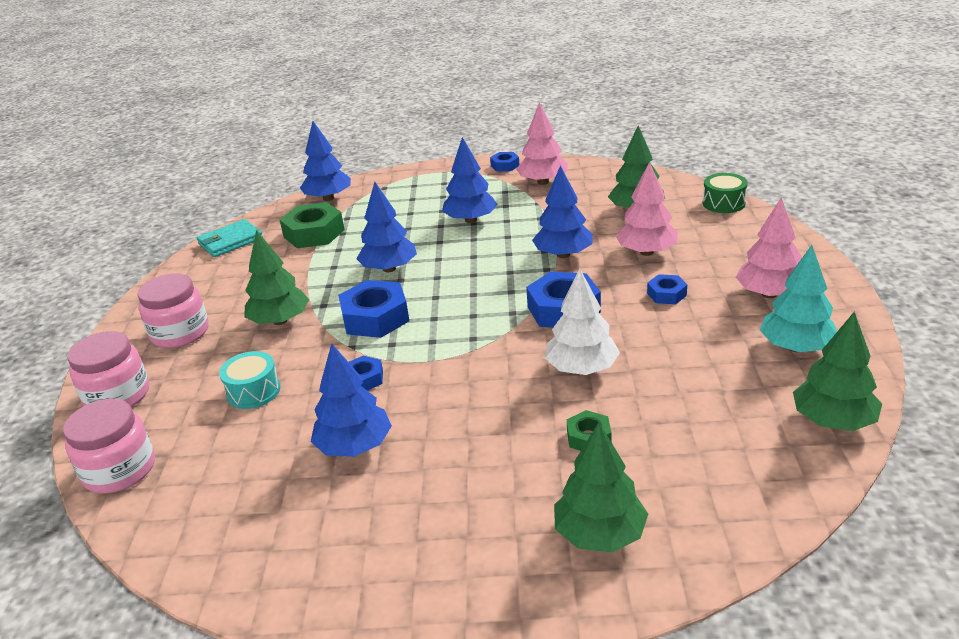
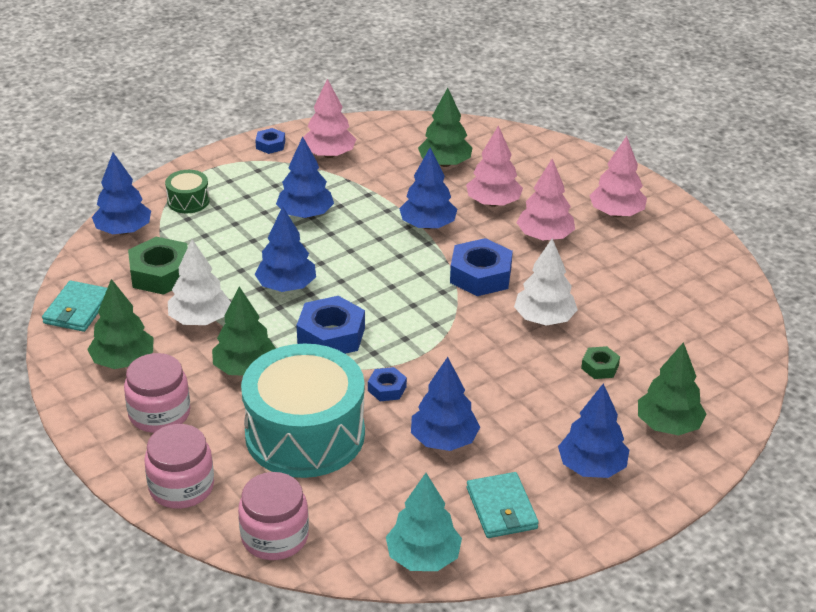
camera: 40 degrees left, 5 degrees up
turquoise drum [219,351,281,409] -> turquoise drum [241,344,365,478], size x2.34
blue nut [647,274,687,304] -> pink tree [516,159,575,241]
green drum [703,173,748,213] -> green drum moved to [165,170,210,213]
turquoise tree [760,245,837,352] -> turquoise tree moved to [386,473,462,571]
green tree [793,312,882,431] -> green tree moved to [87,279,153,369]
none -> white tree [168,239,231,325]
none -> turquoise wallet [467,472,539,538]
none -> blue tree [558,383,629,478]

